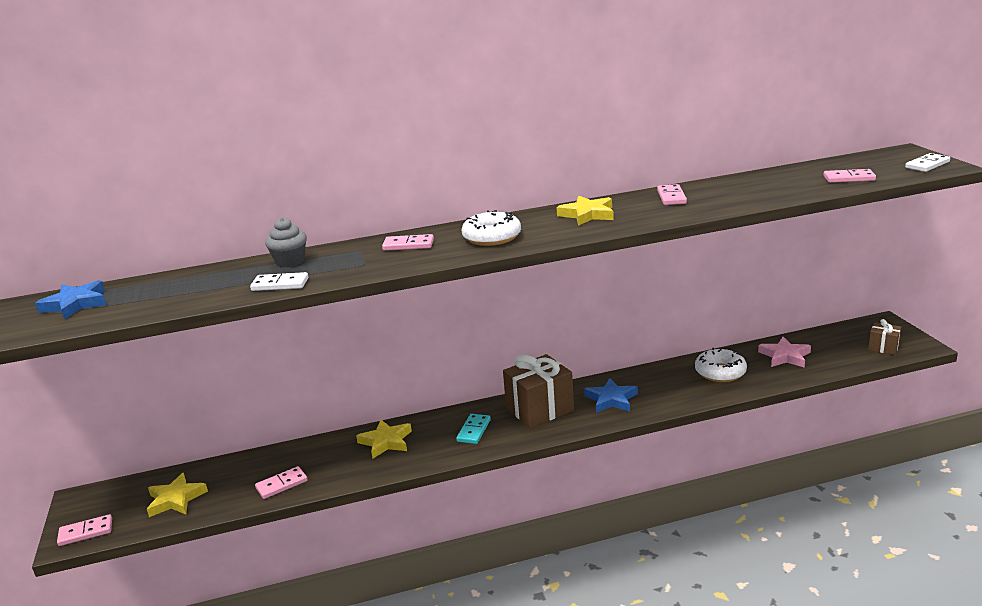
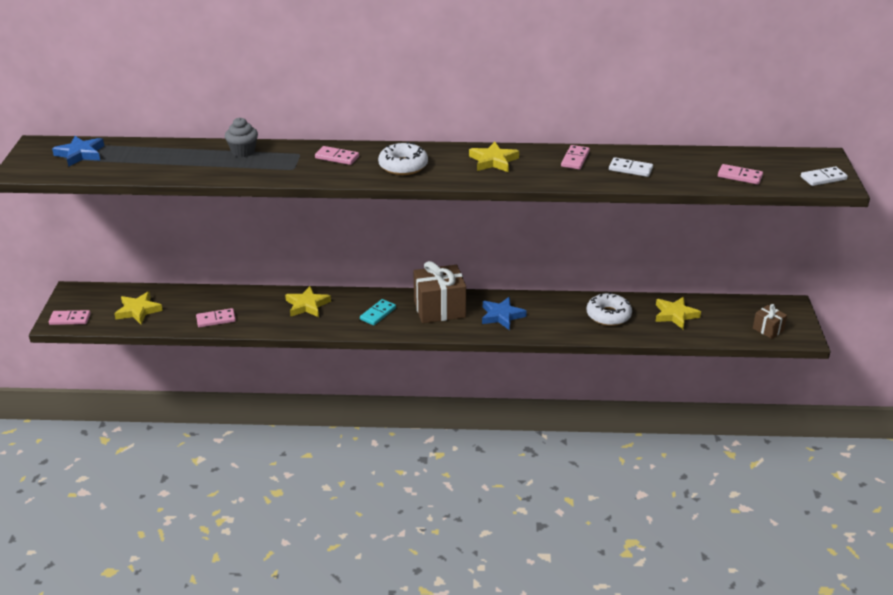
camera: 15 degrees right, 10 degrees up
white domino [250,272,308,291] -> white domino moved to [609,157,653,177]
pink star [758,337,811,368] -> yellow star [655,297,701,329]

